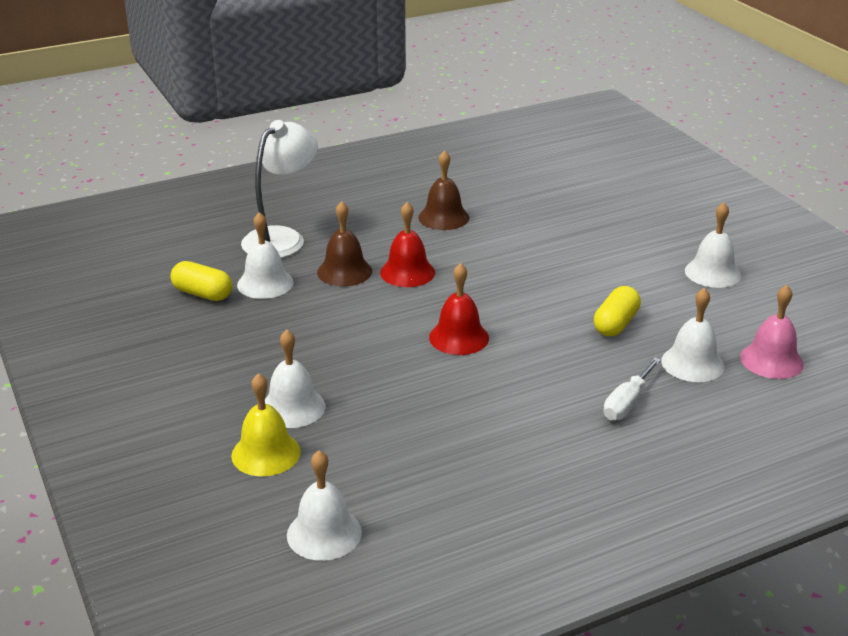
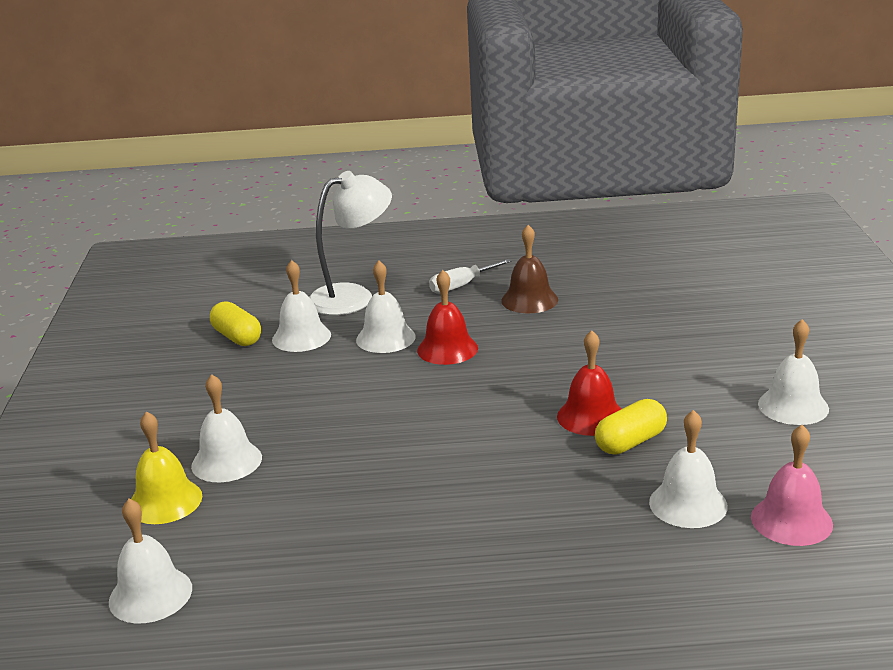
camera: 25 degrees right, 5 degrees down
brown bell [317,201,372,286] -> white bell [356,261,416,353]
red bell [429,263,489,355] -> red bell moved to [557,330,621,436]
white screwdriver [603,358,661,421] -> white screwdriver moved to [429,259,512,294]

